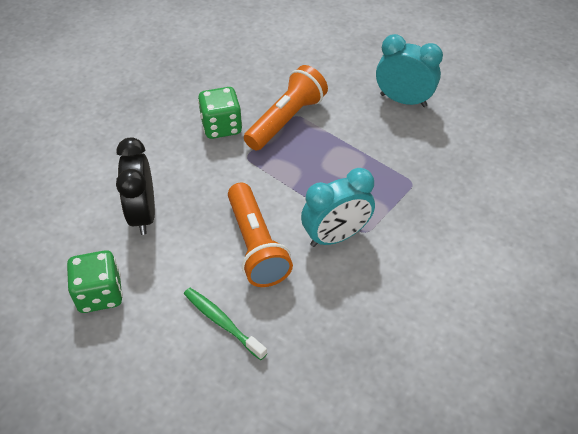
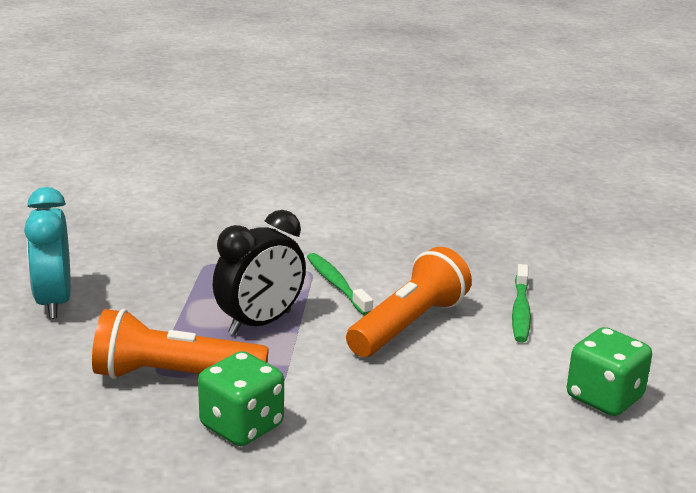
camera: 125 degrees left, 25 degrees down
black clock [116,137,155,235] -> black clock moved to [213,210,306,335]
turquoise clock [301,168,375,247] -> green toothbrush [307,253,373,315]

